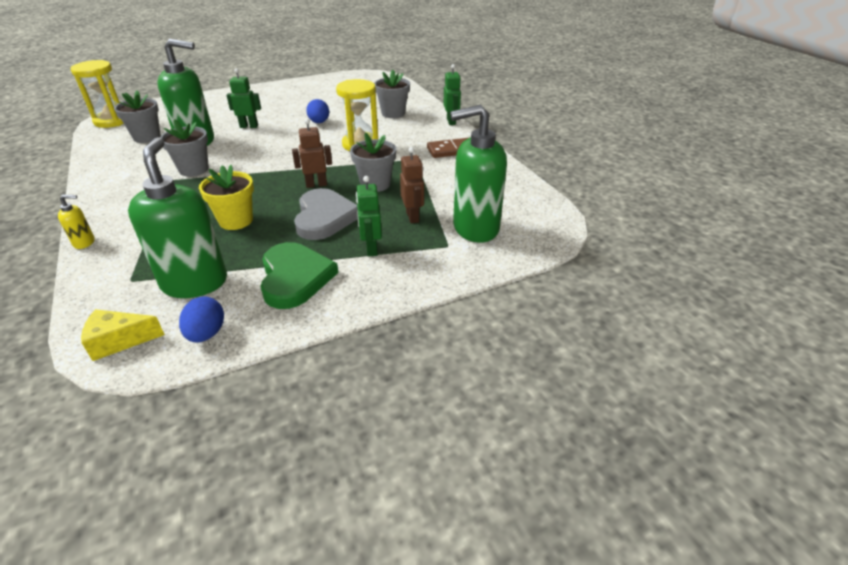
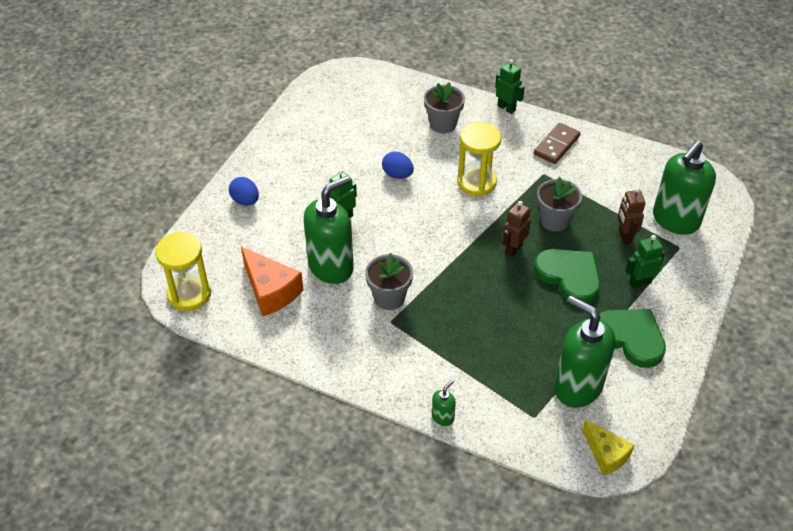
camera: 40 degrees left, 10 degrees up
yellow soap dispenser [58,195,95,249] -> green soap dispenser [432,380,456,426]
yellow cheese [81,309,165,361] -> yellow cheese turned 75 degrees counterclockwise [582,420,634,476]
grey flower pot [114,90,161,143] -> orange cheese [241,247,303,317]
blue egg [179,296,224,343] -> blue egg moved to [229,177,259,206]
yellow flower pot [199,165,254,230] -> none
grey heart [294,188,358,240] -> green heart [534,249,600,304]
green robot [356,176,382,257] -> green robot turned 120 degrees clockwise [625,235,665,288]
brown robot [400,147,424,223] -> brown robot turned 135 degrees counterclockwise [618,188,646,244]

